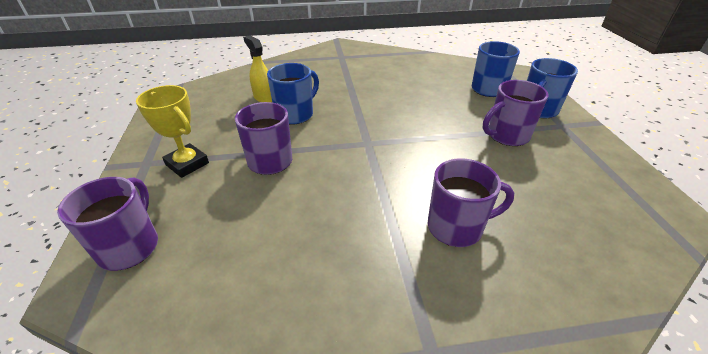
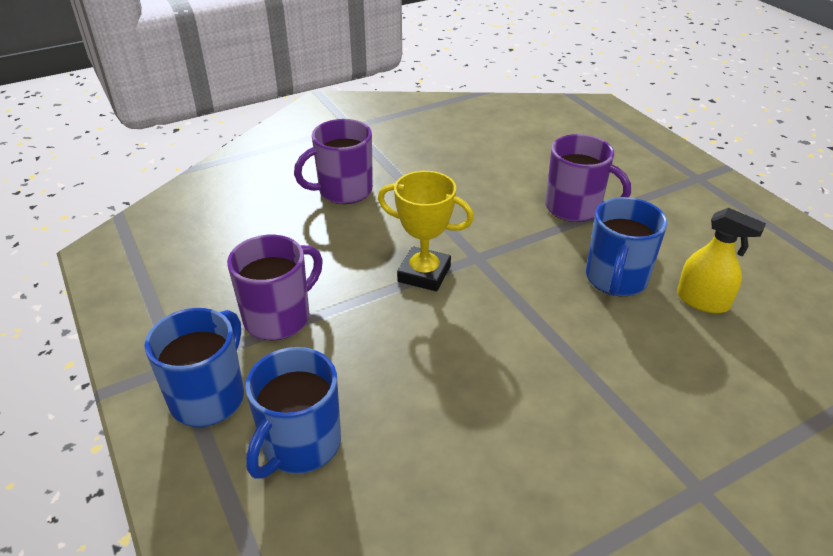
camera: 160 degrees right, 0 degrees up
purple mug [57,177,158,271] -> none
yellow trophy [136,85,209,178] -> yellow trophy moved to [378,171,474,291]

